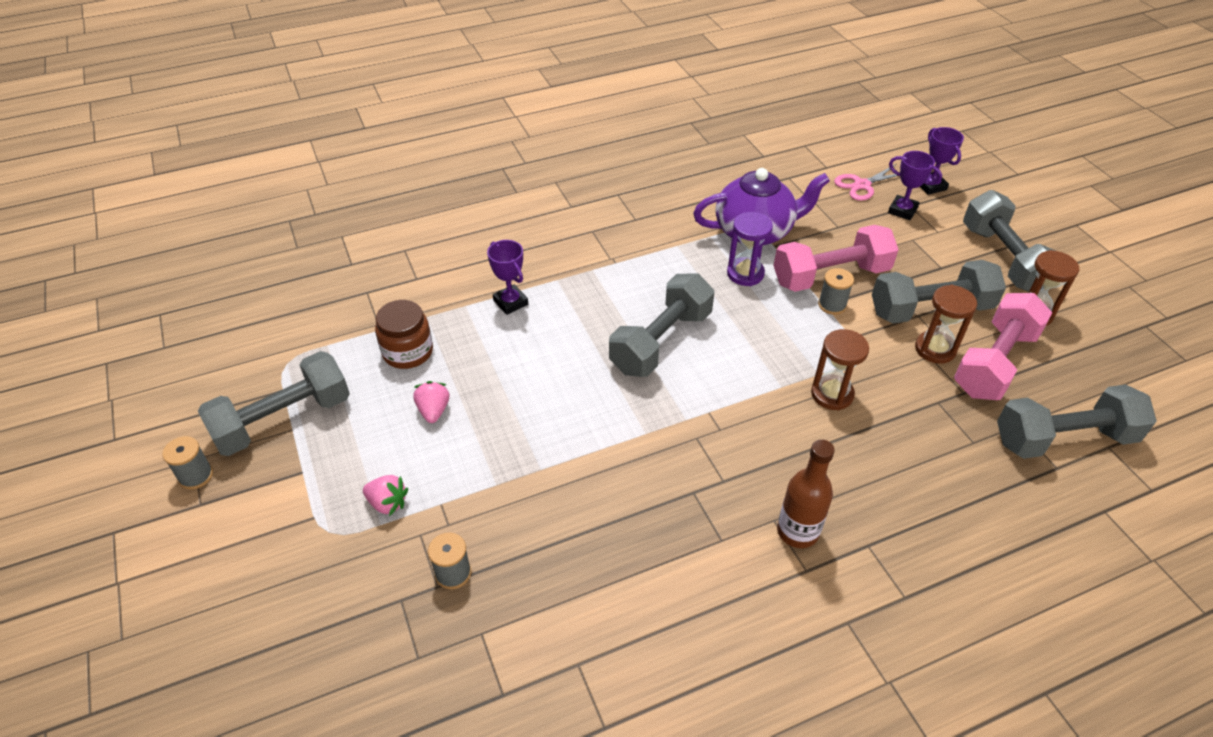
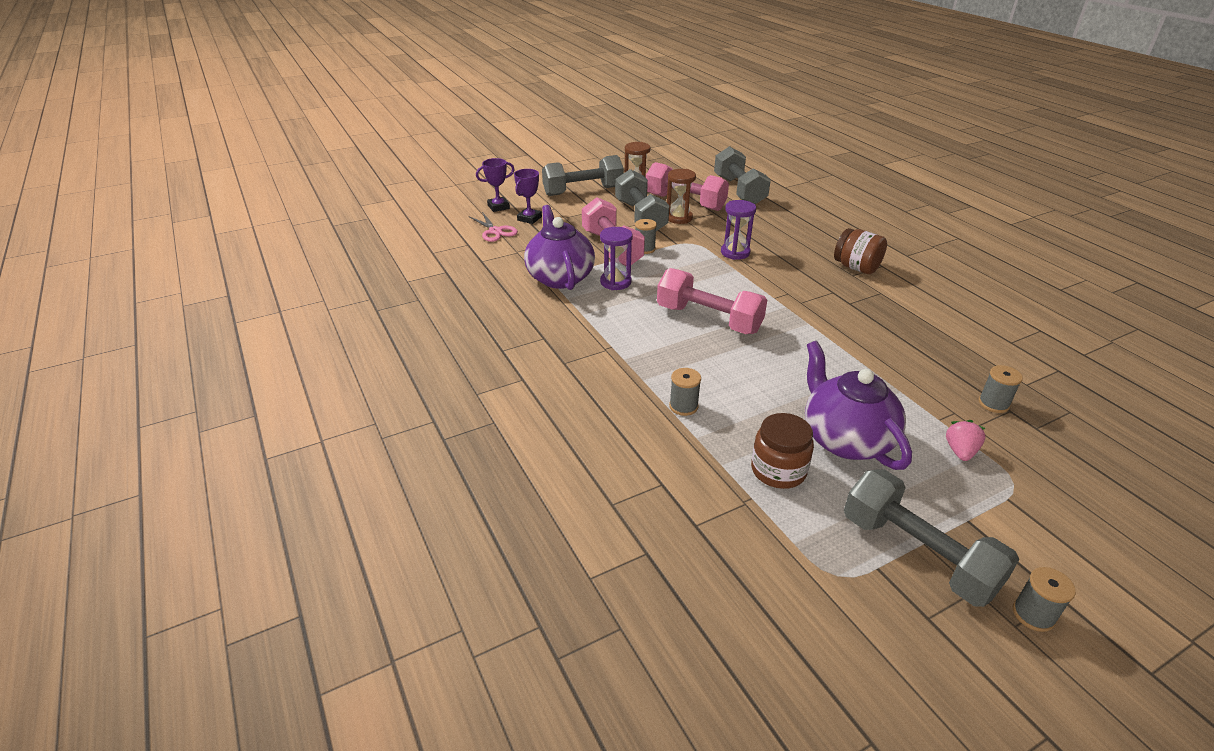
camera: 95 degrees left, 10 degrees down
pink strawberry [413,381,449,423] -> purple teapot [805,341,912,470]
purple trophy [487,240,528,315] -> grey spool [669,368,701,416]
grey dumbbell [609,273,714,377] -> pink dumbbell [657,268,767,334]
brown bottle [777,439,835,548] -> brown jar [834,228,887,274]
brown hourglass [811,329,869,411] -> purple hourglass [721,200,756,260]

